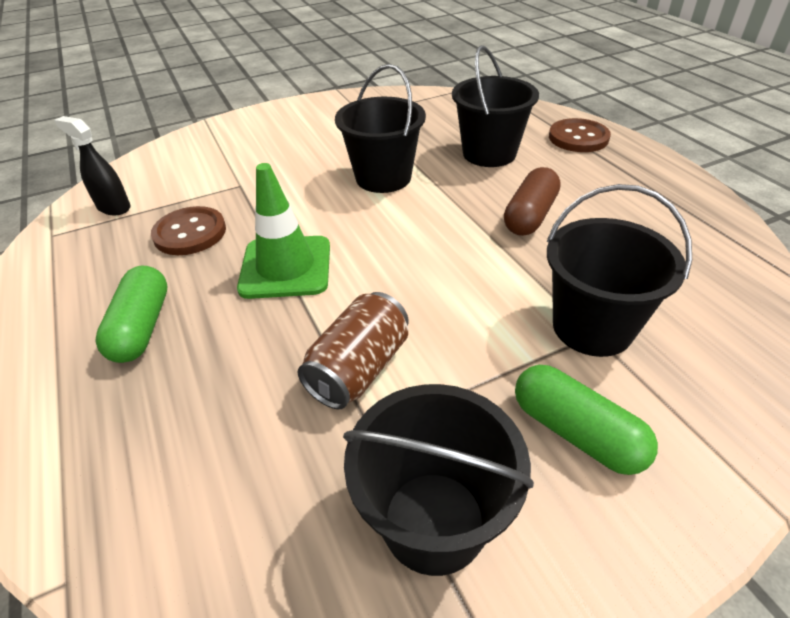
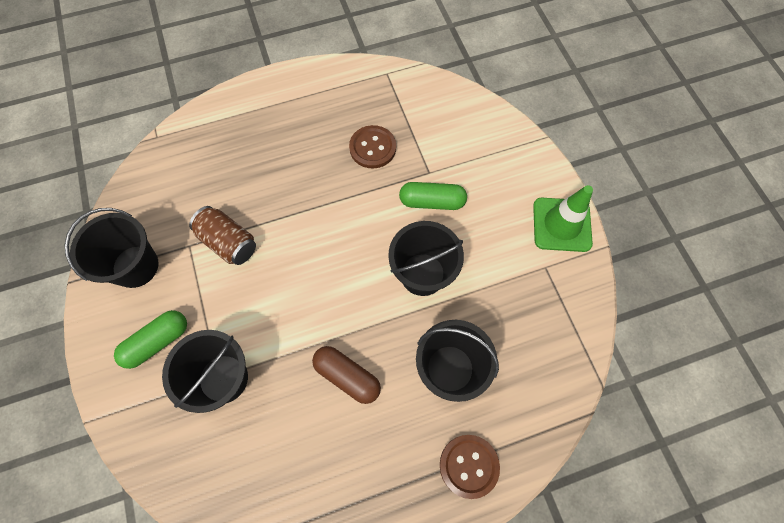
camera: 95 degrees right, 25 degrees up
black spray bottle [54,116,131,215] -> none
green capsule [95,266,168,363] -> green capsule moved to [399,182,467,210]
green traffic cone [237,163,330,299] -> green traffic cone moved to [533,185,593,252]

